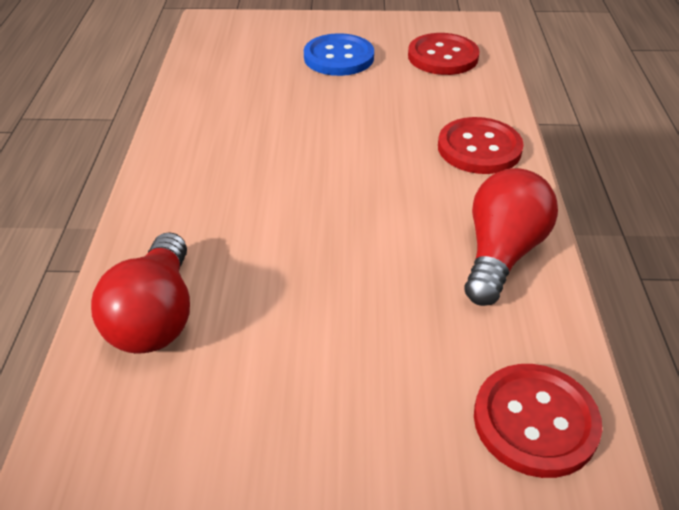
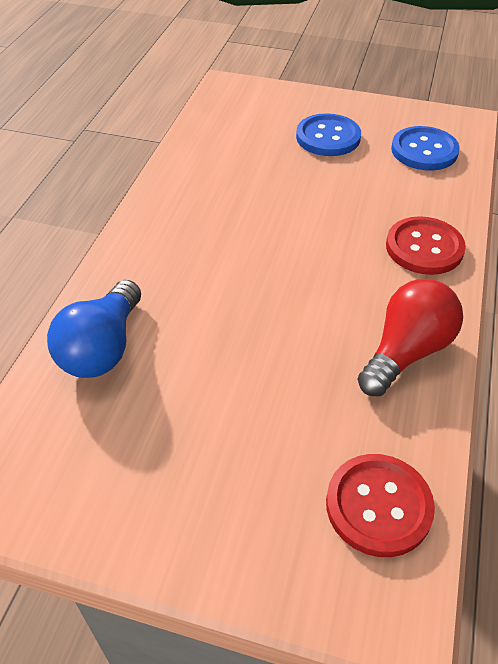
camera: 15 degrees right, 5 degrees up
red light bulb [91,232,190,354] -> blue light bulb [47,280,141,378]
red button [408,33,480,75] -> blue button [391,126,460,171]

